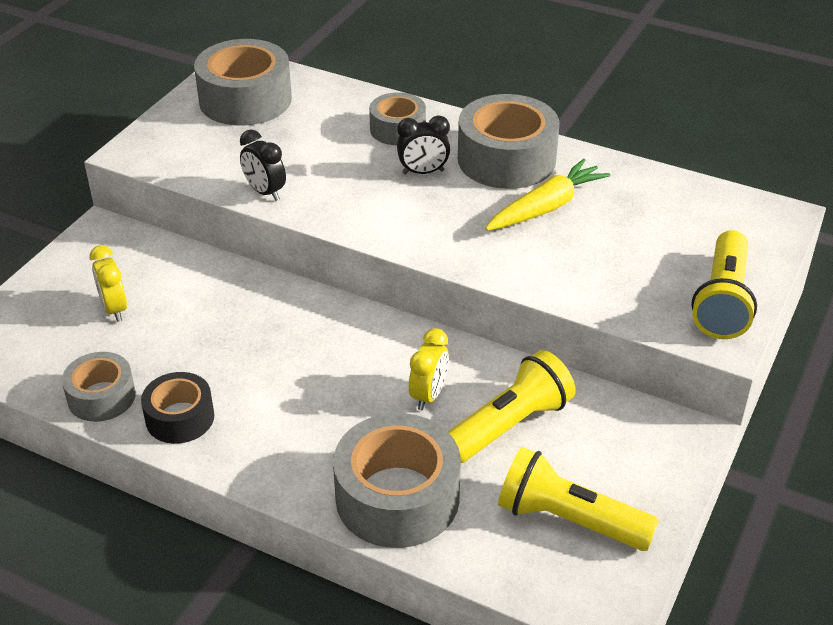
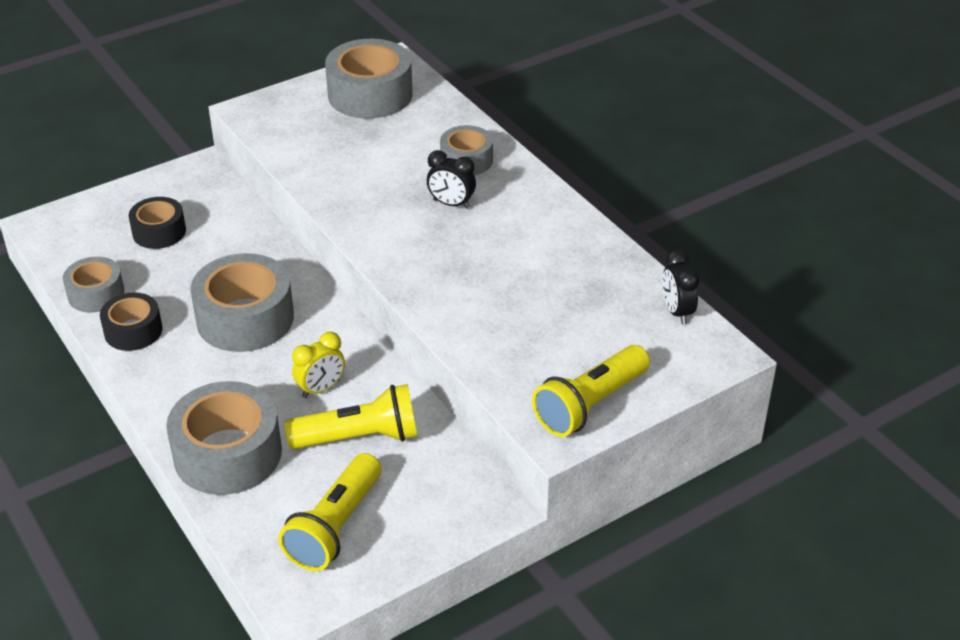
camera: 30 degrees right, 0 degrees up
yellow clock [89,245,127,322] -> black tape [128,197,186,249]
black clock [240,130,286,201] -> black clock moved to [663,250,699,324]
grey tape [458,94,560,189] -> grey tape moved to [190,253,294,352]
yellow carrot [485,159,611,231] -> none
yellow flashlight [498,447,659,551] -> yellow flashlight turned 120 degrees counterclockwise [278,453,381,571]

